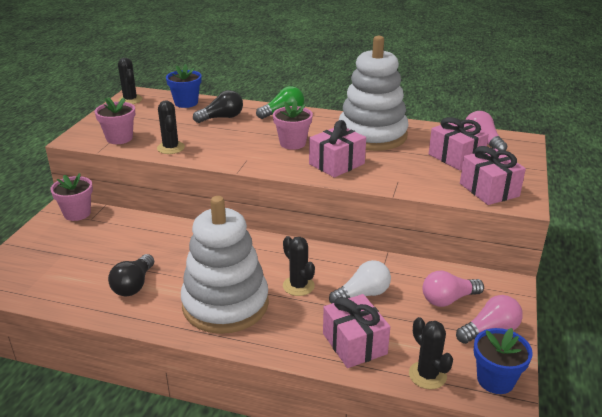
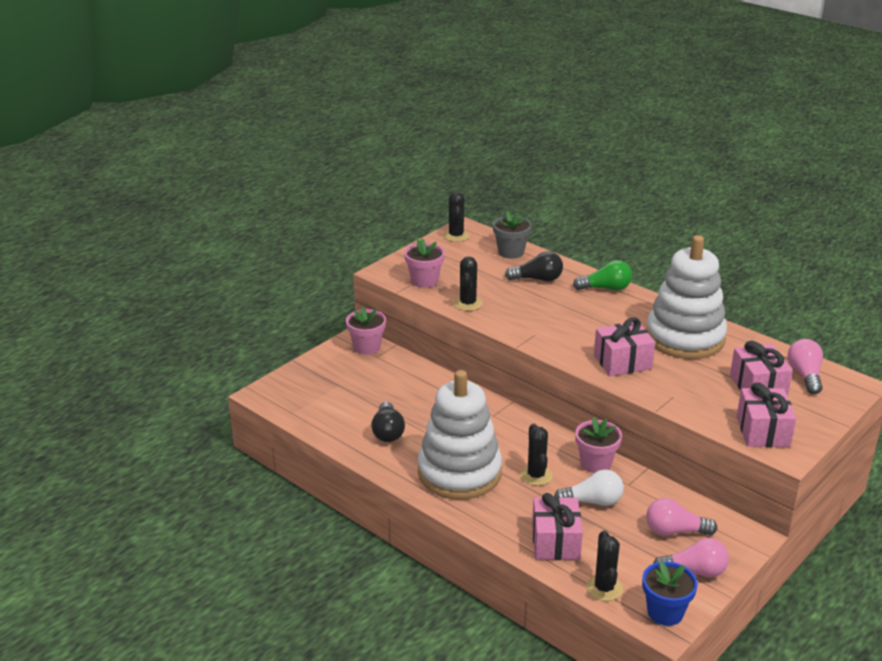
camera: 25 degrees right, 0 degrees up
black light bulb [108,254,154,297] -> black light bulb turned 45 degrees counterclockwise [371,402,405,442]
blue flower pot [166,64,202,108] -> grey flower pot [493,211,532,259]
pink flower pot [273,100,313,150] -> pink flower pot moved to [575,417,622,473]

